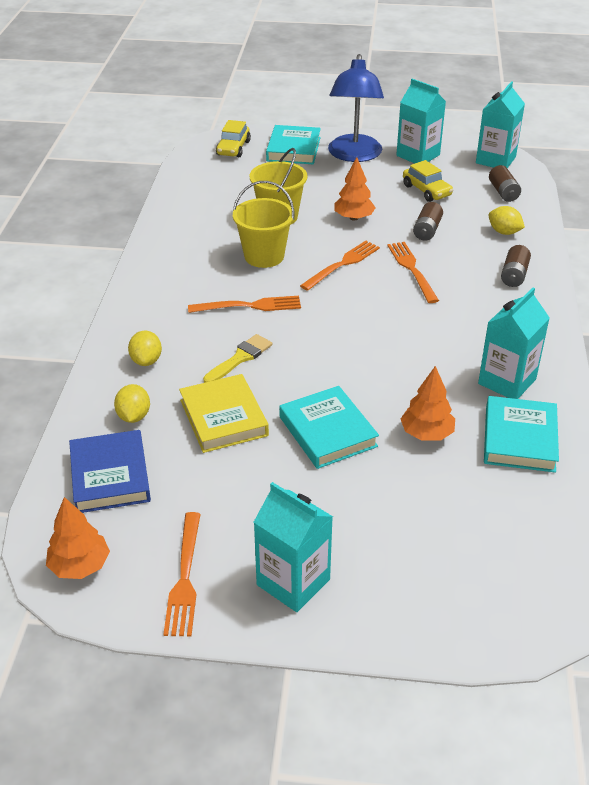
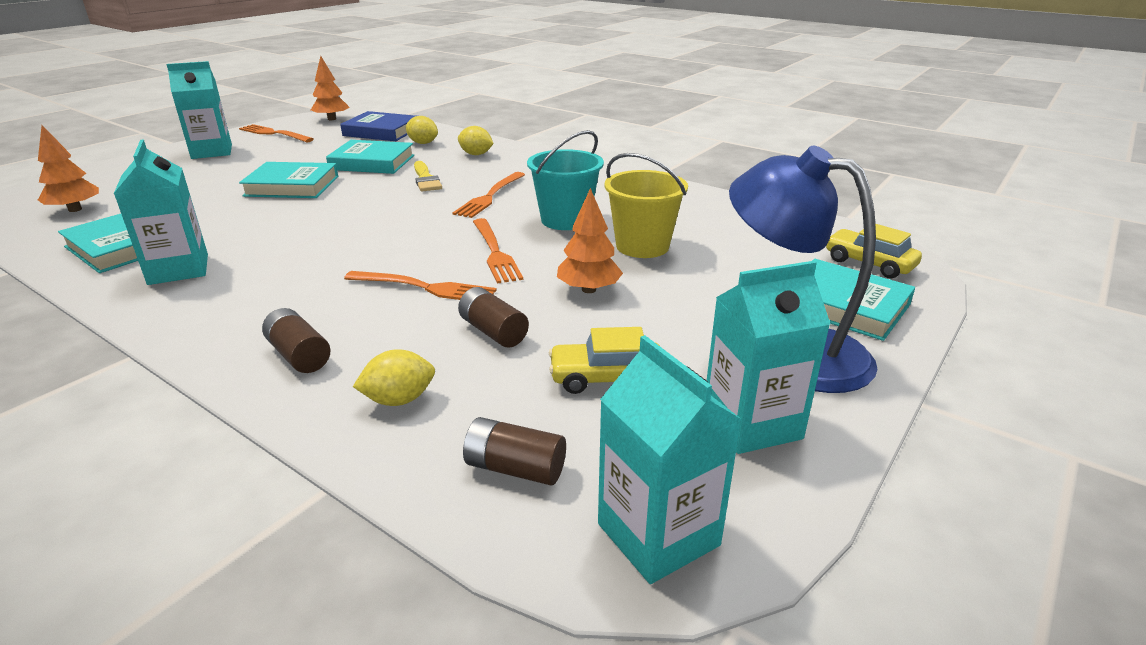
camera: 120 degrees right, 10 degrees down
yellow book [179,374,269,453] -> turquoise book [326,140,414,174]
yellow bucket [233,181,294,268] -> turquoise bucket [527,130,604,230]
orange tree [401,366,455,441] -> orange tree moved to [38,125,99,212]

